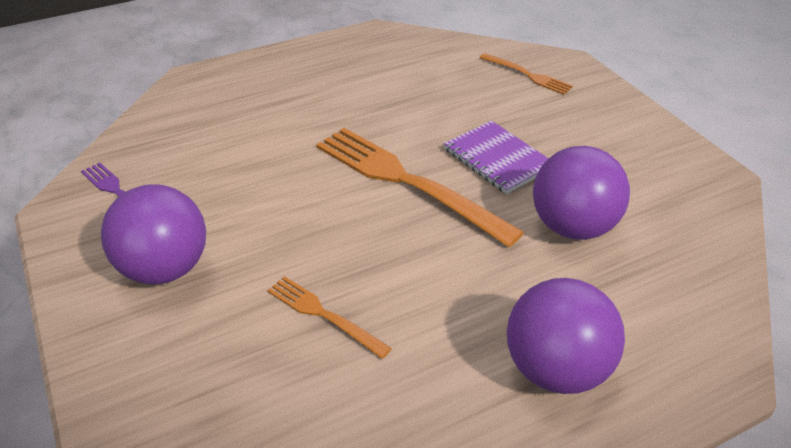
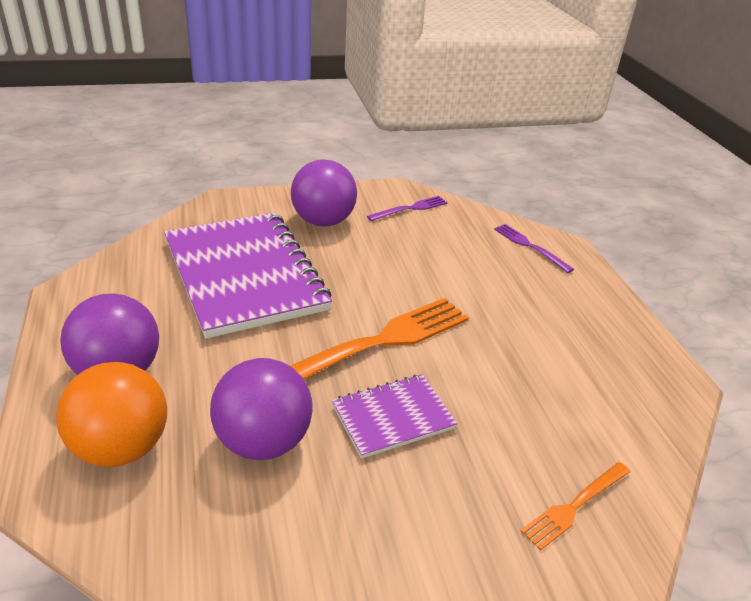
camera: 100 degrees right, 5 degrees down
orange fork [267,276,392,359] -> purple notebook [164,212,332,339]
none -> orange ball [56,362,167,467]
none -> purple fork [494,224,574,273]

